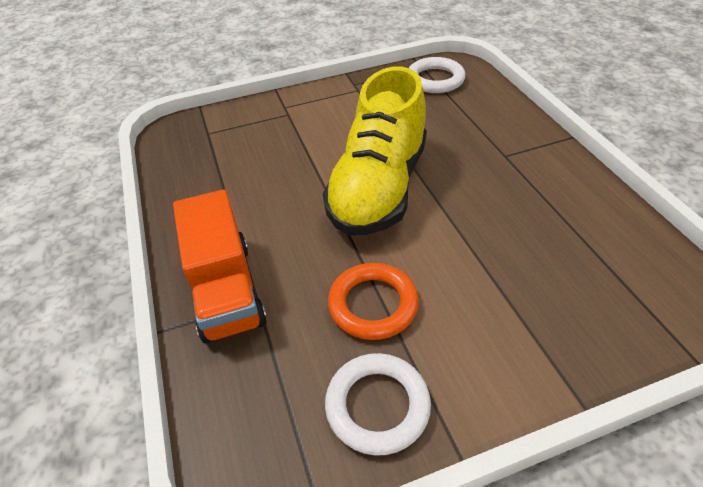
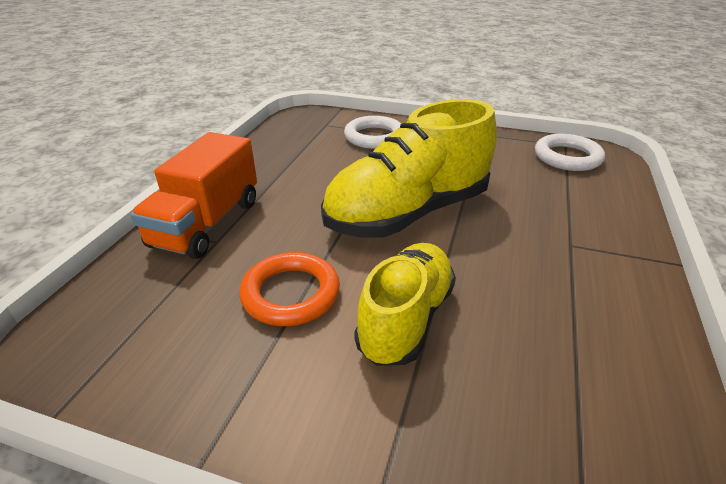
camera: 35 degrees right, 10 degrees down
white ring [325,353,431,456] -> white ring moved to [344,116,401,149]
none -> yellow shoe [354,243,456,366]

